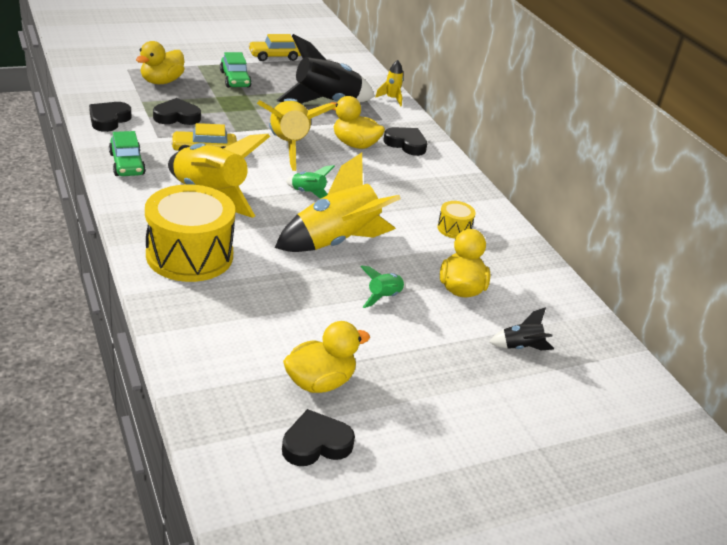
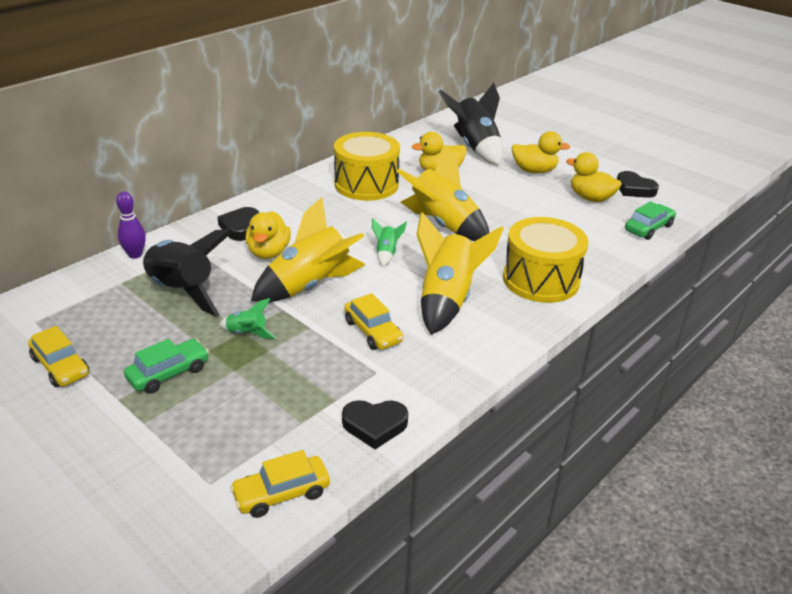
camera: 110 degrees left, 0 degrees up
green car [109,131,146,176] -> green car moved to [625,201,676,240]
yellow duck [136,41,185,84] -> yellow duck moved to [511,131,570,173]
black heart [153,98,201,125] -> none
green rocket [361,266,406,308] -> green rocket moved to [219,298,275,339]
yellow rocket [375,60,404,106] -> purple bowling pin [116,192,146,259]
yellow drum [437,201,476,239] -> yellow drum [334,132,400,201], size x2.26
black rocket [489,307,554,350] -> black rocket [439,83,503,165], size x2.22
none -> yellow car [230,450,330,518]

